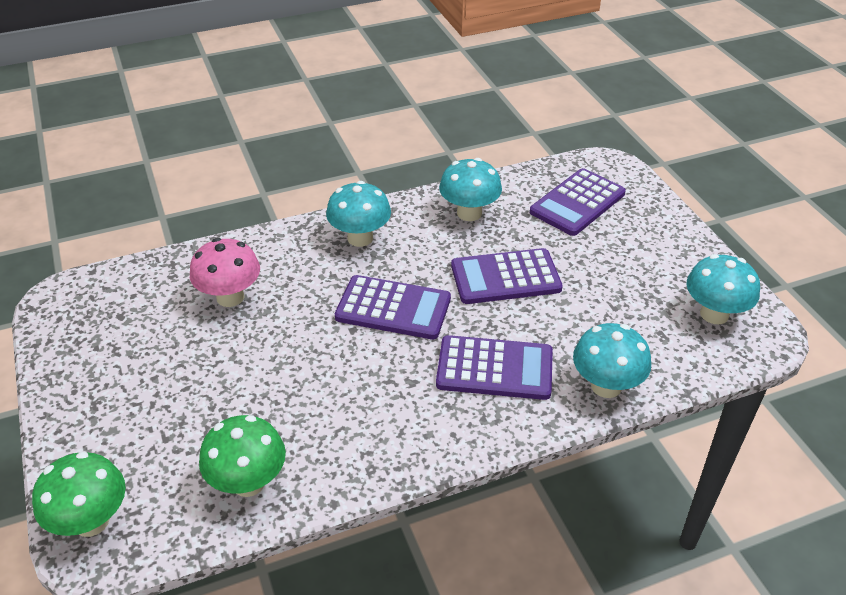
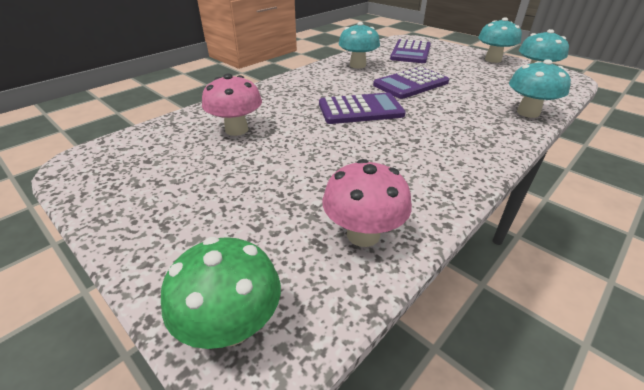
camera: 25 degrees left, 5 degrees down
green mushroom [199,415,286,497] -> pink mushroom [322,159,412,247]
turquoise mushroom [326,181,391,247] -> turquoise mushroom moved to [478,17,522,63]
purple calculator [436,335,553,400] -> none

